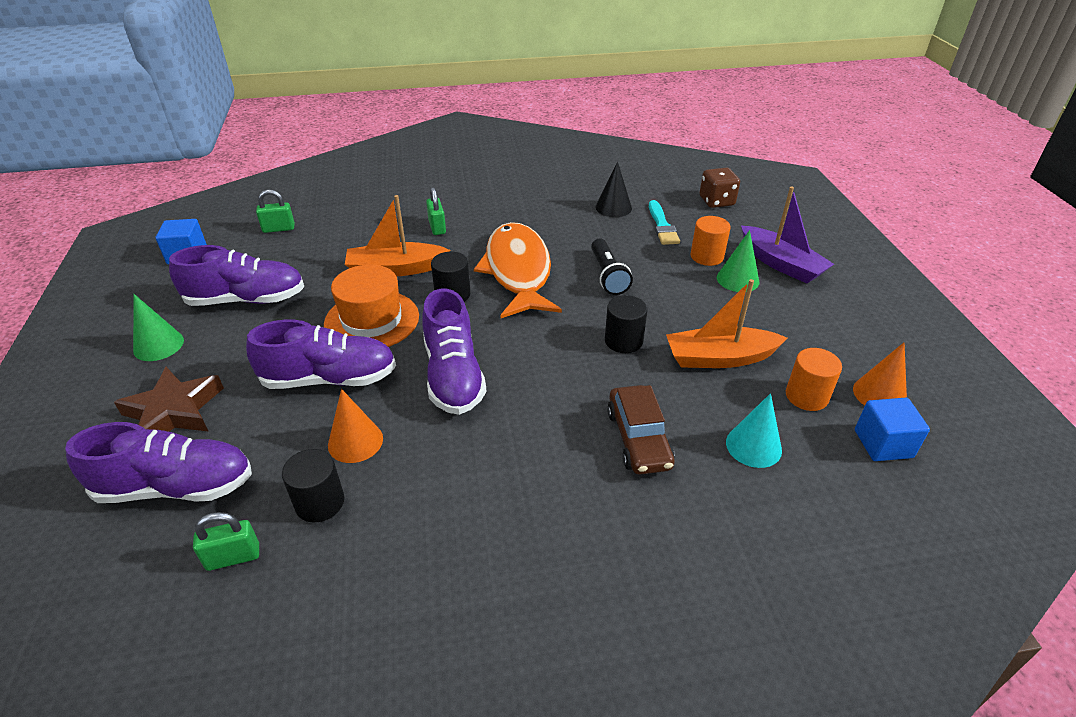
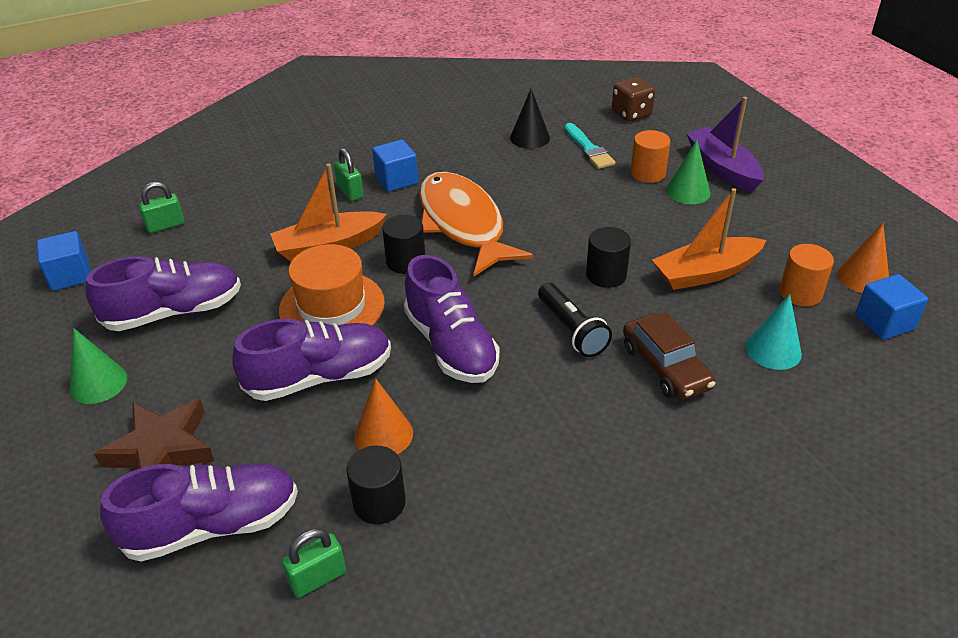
camera: 15 degrees left, 0 degrees up
black flashlight [591,239,633,295] -> black flashlight moved to [538,283,612,357]
purple boat [741,186,834,283] -> purple boat turned 150 degrees counterclockwise [686,97,764,192]
none -> blue cube [372,140,418,192]

